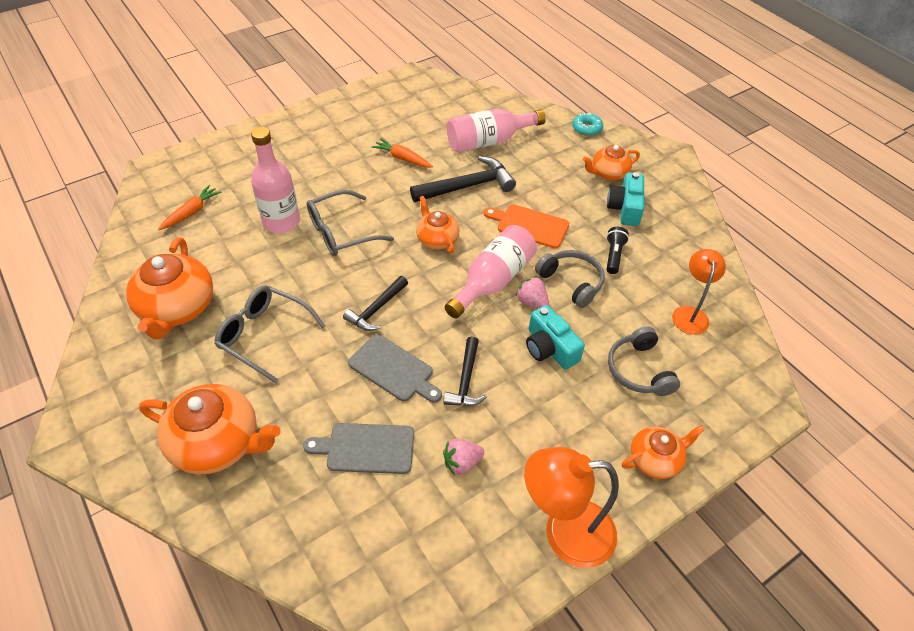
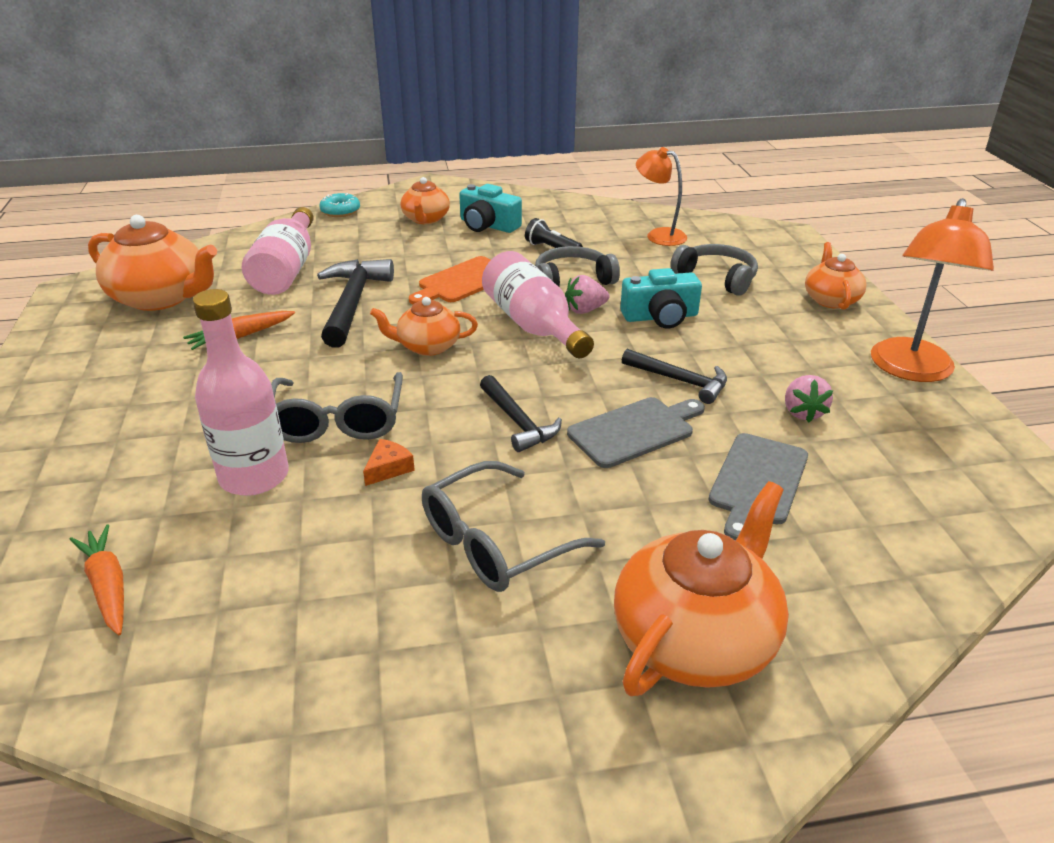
camera: 65 degrees left, 15 degrees down
orange teapot [126,237,213,339] -> orange teapot moved to [88,215,217,311]
grey headphones [608,326,680,396] -> grey headphones turned 150 degrees counterclockwise [670,244,758,296]
none -> orange cheese [363,439,415,486]

